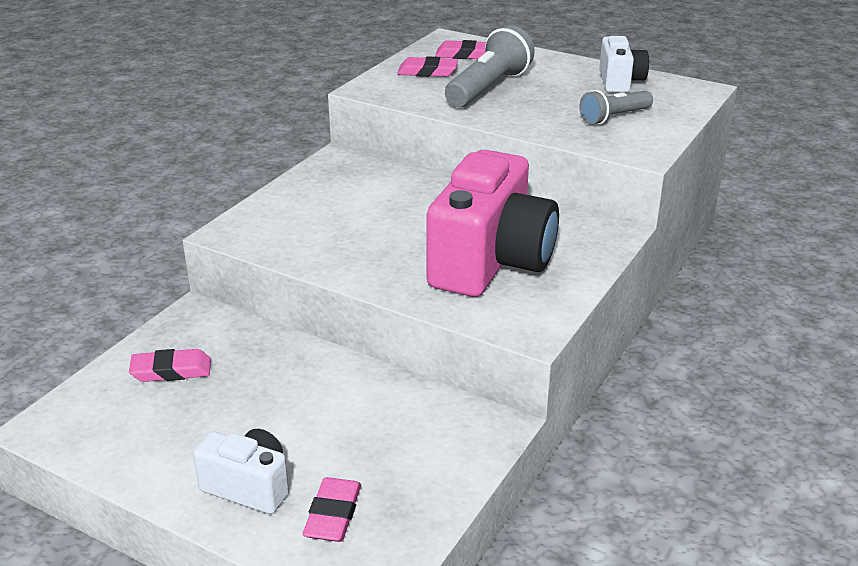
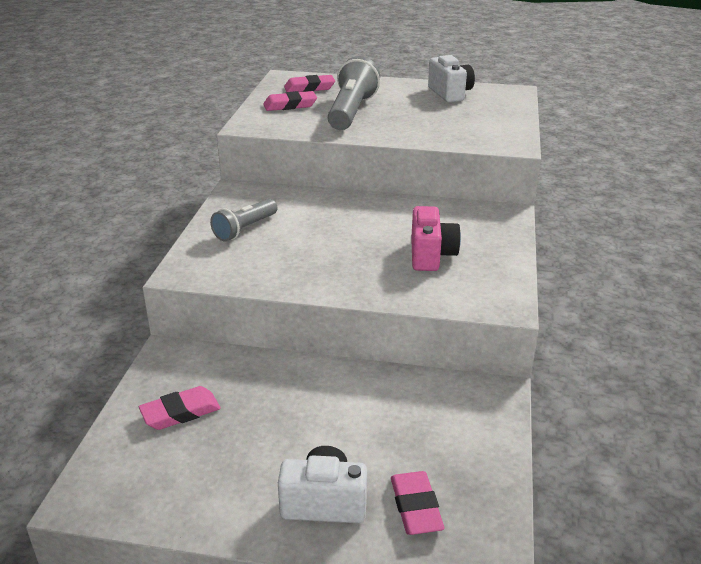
camera: 20 degrees left, 0 degrees up
pink camera [427,150,559,297] -> pink camera [411,206,461,271], size x0.51
grey flashlight [579,90,653,125] -> grey flashlight moved to [210,199,278,241]

